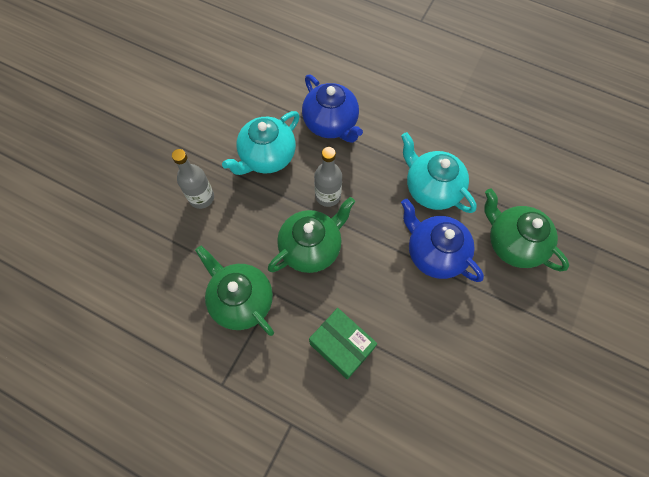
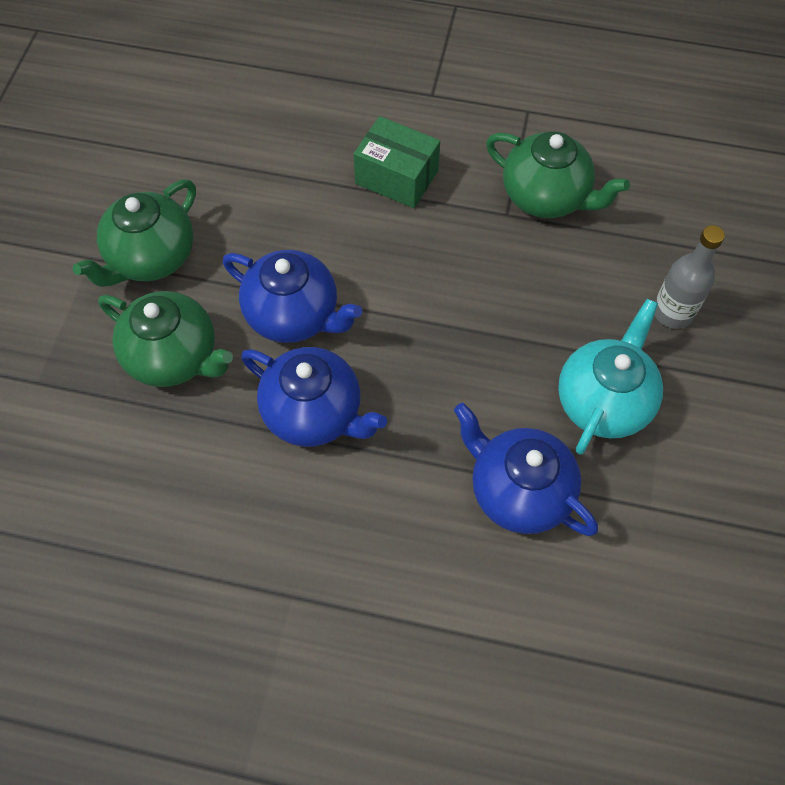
camera: 165 degrees right, 5 degrees down
green teapot [268,197,355,273] -> green teapot moved to [73,180,196,287]
grey bottle [314,147,342,207] -> none
turquoise teapot [401,132,477,213] -> blue teapot [241,347,387,447]

